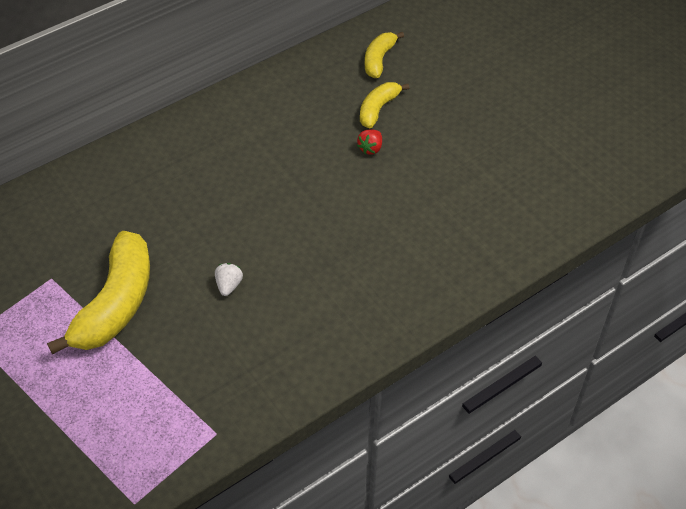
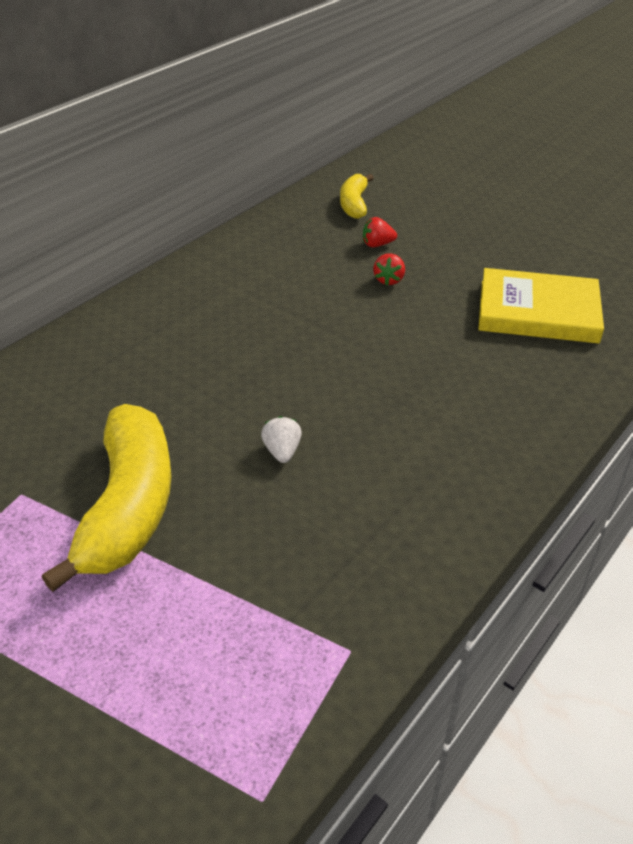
camera: 15 degrees left, 10 degrees down
yellow banana [360,82,409,128] -> red strawberry [363,217,397,247]
none -> yellow book [478,268,604,344]

